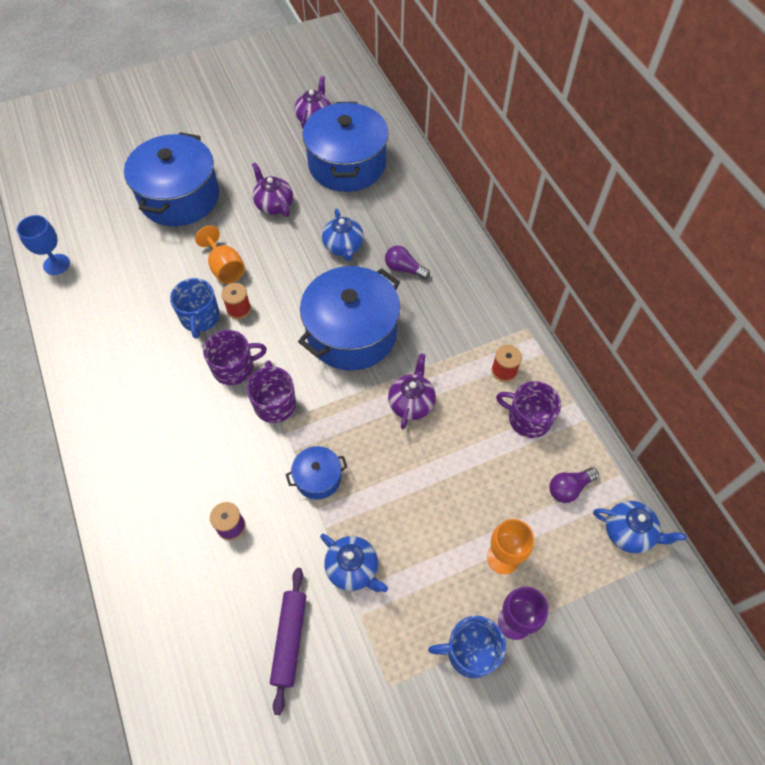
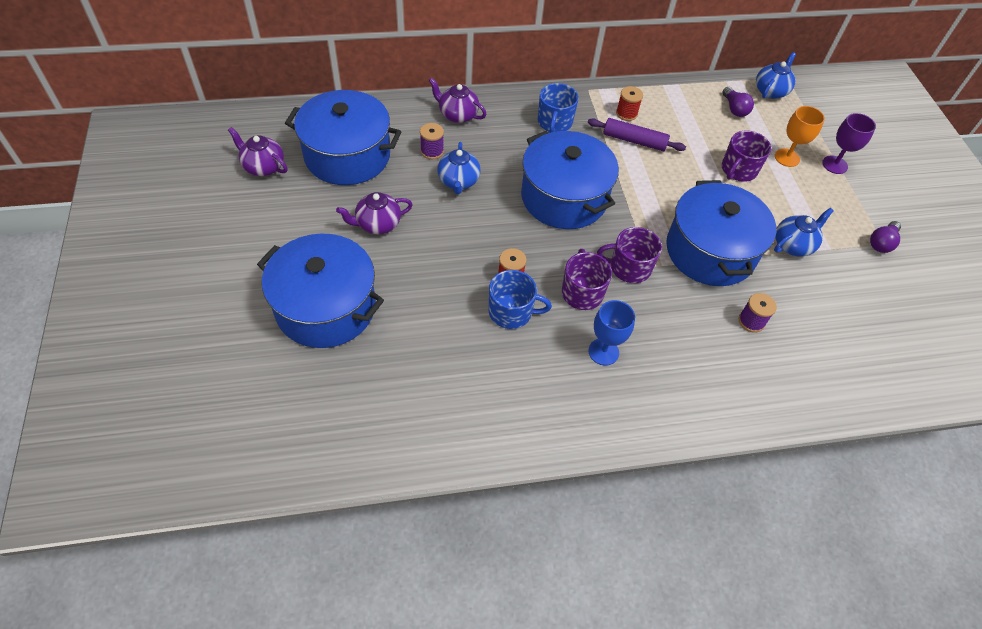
camera: 80 degrees left, 5 degrees down
blue goblet [17,215,70,275] -> blue goblet moved to [588,300,635,366]
orange goblet [195,226,245,283] -> none
purple rolling pin [270,568,306,715] -> purple rolling pin moved to [588,118,686,151]
blue pot [286,446,347,499] -> blue pot [666,180,776,286], size x2.17
blue teapot [322,209,364,261] -> blue teapot turned 90 degrees clockwise [437,142,481,194]
purple light bulb [385,246,430,279] -> purple light bulb moved to [870,221,901,253]
purple teapot [388,353,436,429] -> purple teapot moved to [429,78,487,123]
blue mug [428,616,506,678] -> blue mug moved to [538,83,579,133]
purple mug [496,381,561,438] -> purple mug moved to [722,131,771,182]
none -> purple spool [420,123,444,159]

